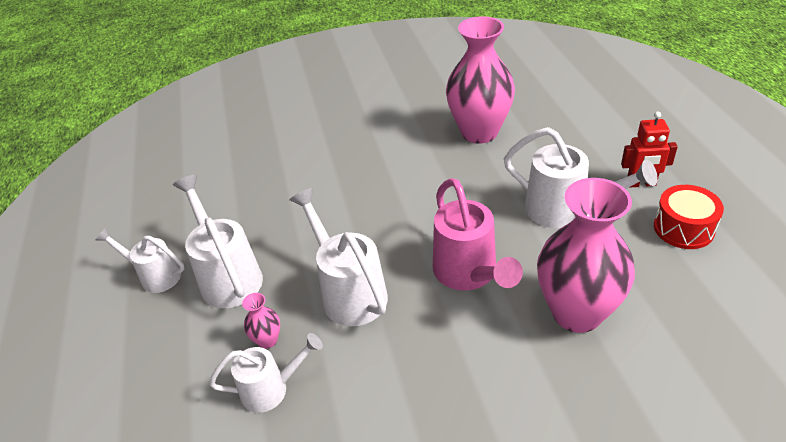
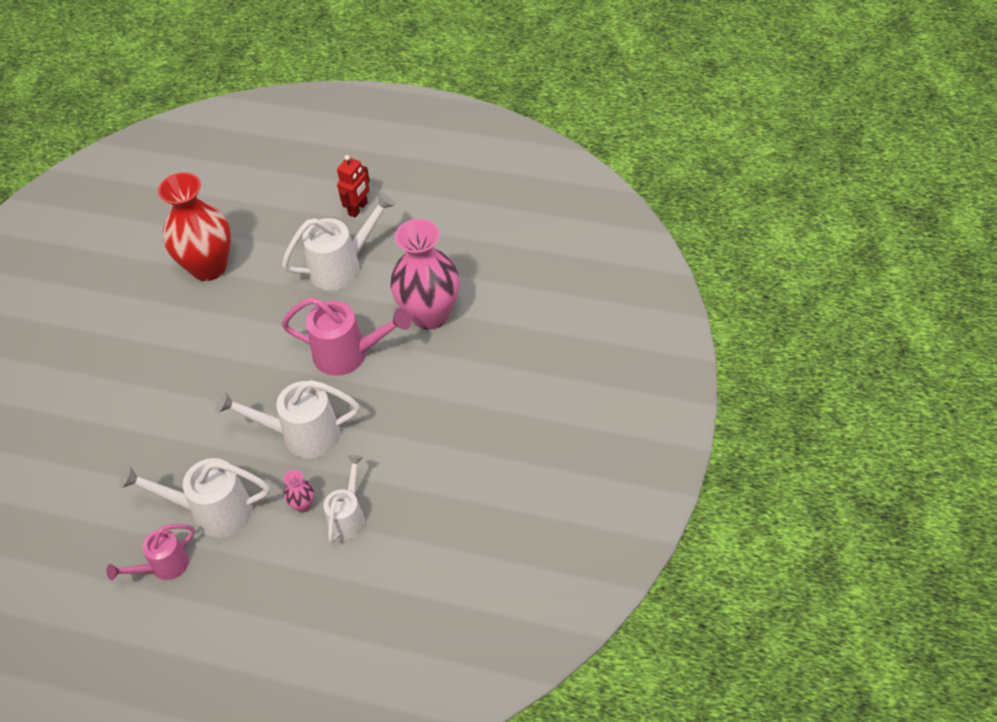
camera: 60 degrees left, 10 degrees up
white watering can [95,228,185,293] -> pink watering can [106,524,194,580]
pink vase [446,16,515,144] -> red vase [158,172,231,281]
red drum [654,185,724,249] -> none

